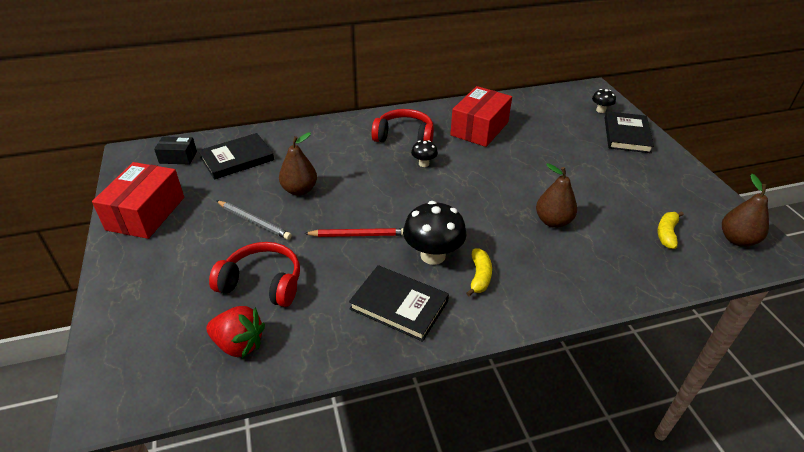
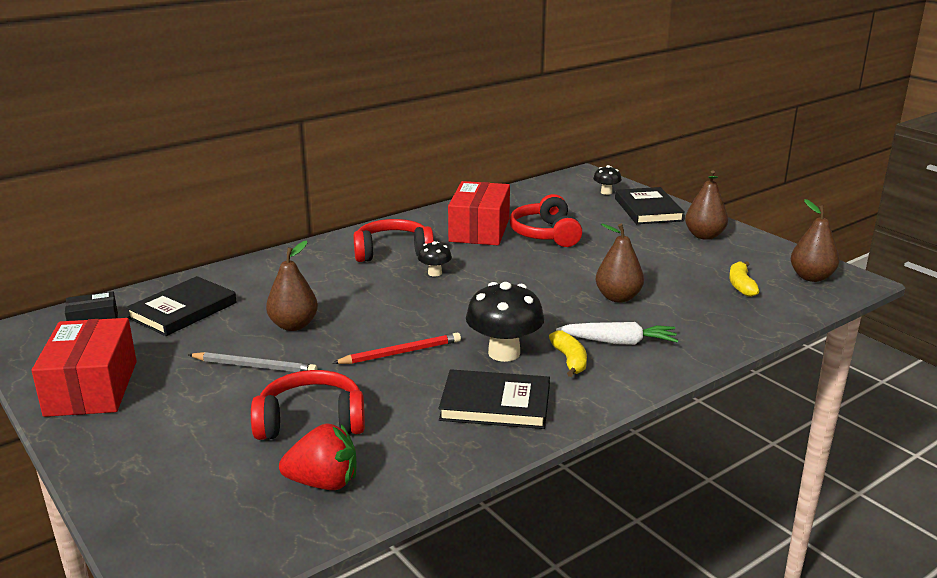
camera: 20 degrees left, 15 degrees down
none -> red headphones [509,194,582,247]
none -> white carrot [556,322,678,345]
none -> brown pear [685,170,728,240]

